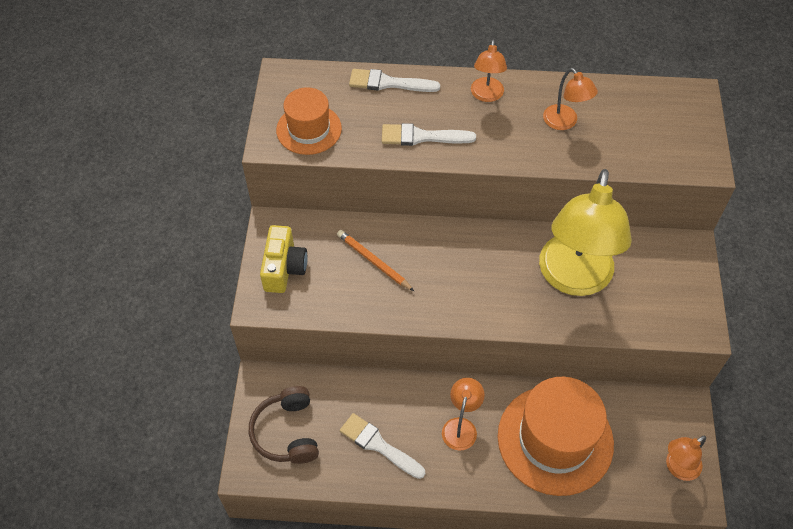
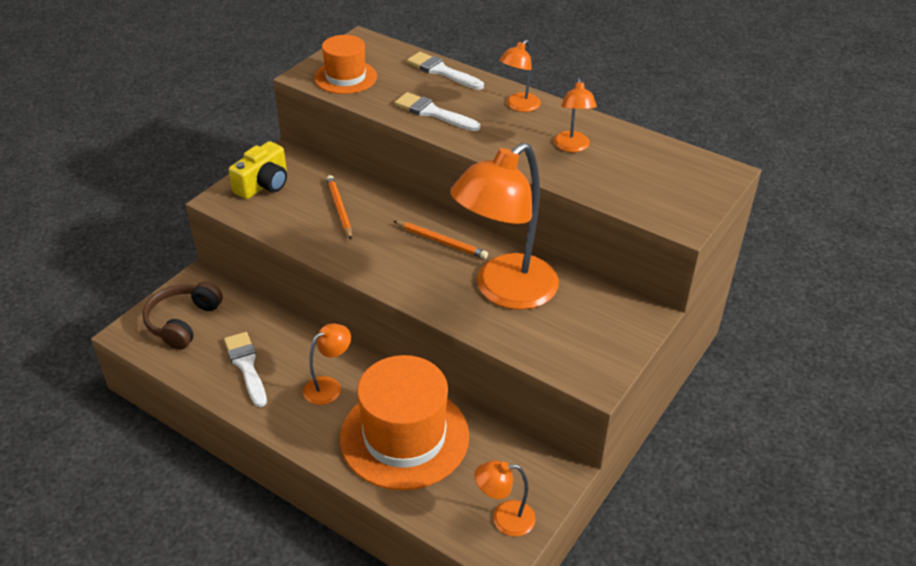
camera: 30 degrees right, 15 degrees down
yellow lamp [539,169,632,296] -> orange lamp [450,143,559,310]
none -> orange pencil [394,221,488,259]

